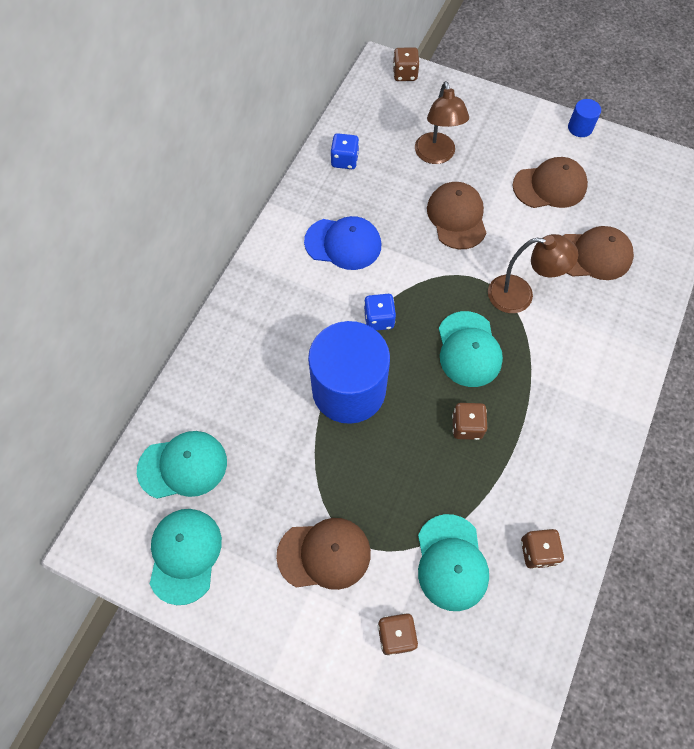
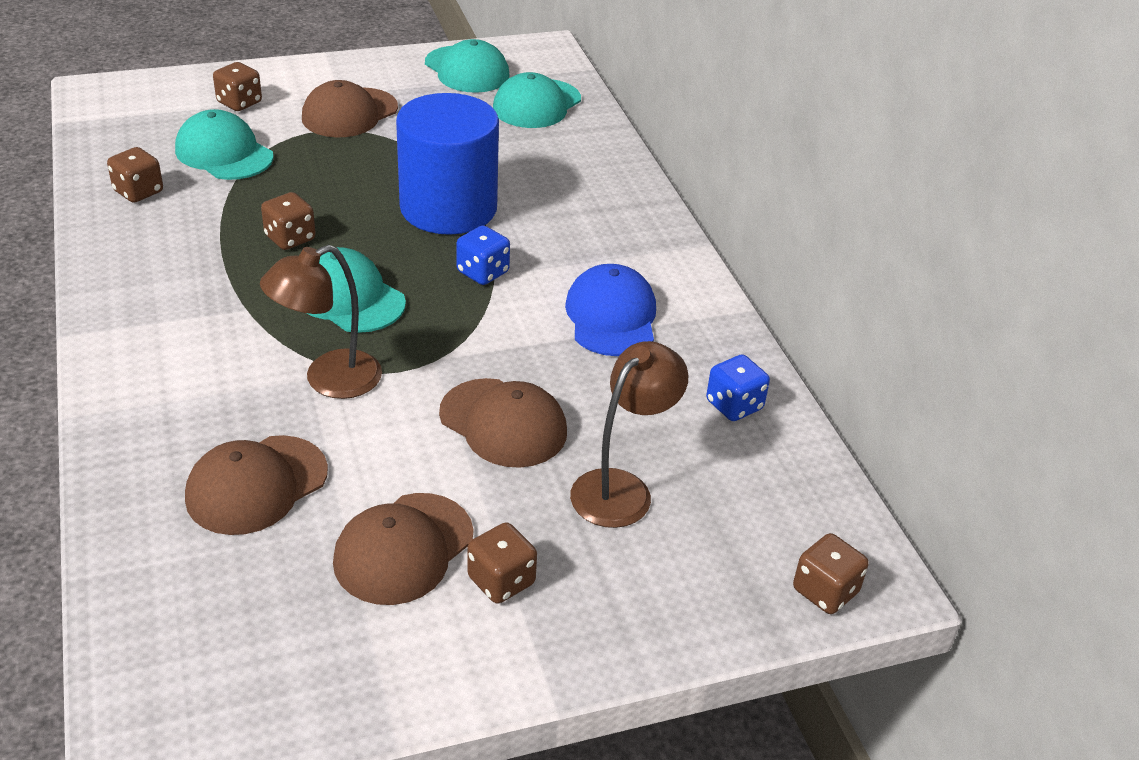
camera: 135 degrees right, 25 degrees down
blue cap [304,216,381,270] -> blue cap turned 120 degrees clockwise [565,264,656,356]
brown lamp [415,81,469,164] -> brown lamp turned 90 degrees clockwise [570,341,689,528]
blue cylinder [568,99,601,137] -> none
none -> brown dice [467,522,537,604]

